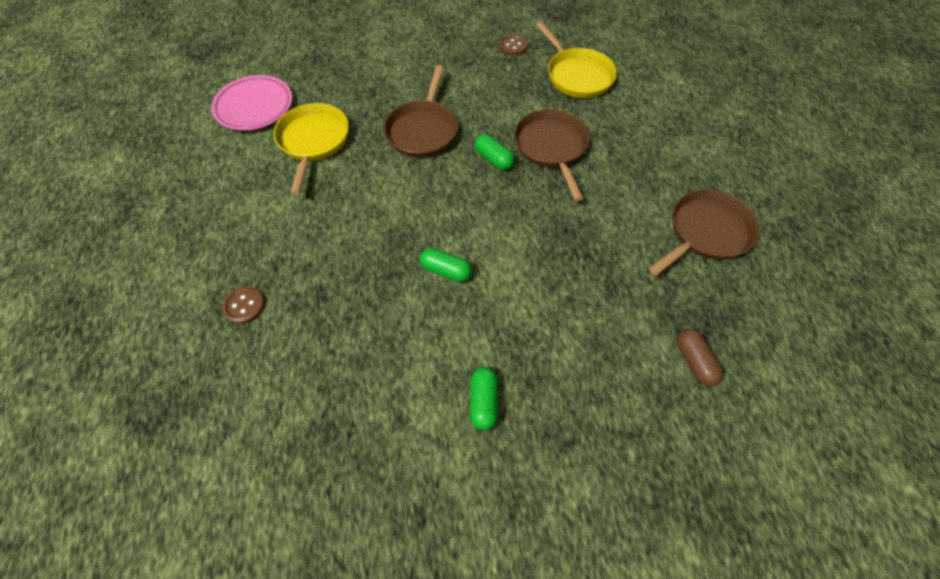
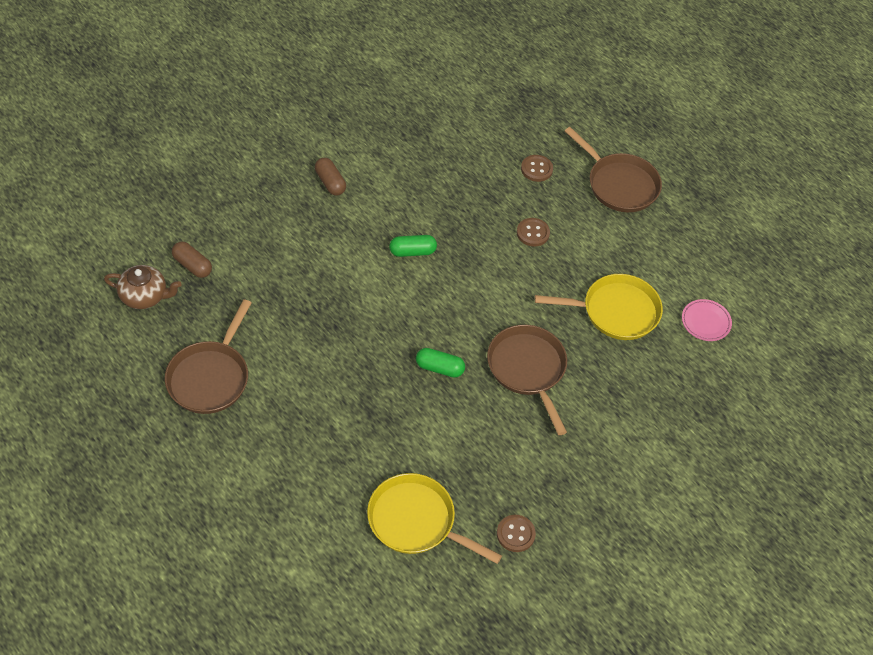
camera: 145 degrees right, 5 degrees down
pink plate [211,75,292,131] -> pink plate [682,299,732,341], size x0.58
yellow pan [274,103,349,195] -> yellow pan turned 60 degrees counterclockwise [535,274,663,340]
green capsule [470,367,498,430] -> brown capsule [315,158,346,196]
brown pan [514,109,589,201] -> brown pan moved to [565,127,662,212]
none -> brown teapot [104,265,182,309]
none -> brown button [517,218,550,247]

